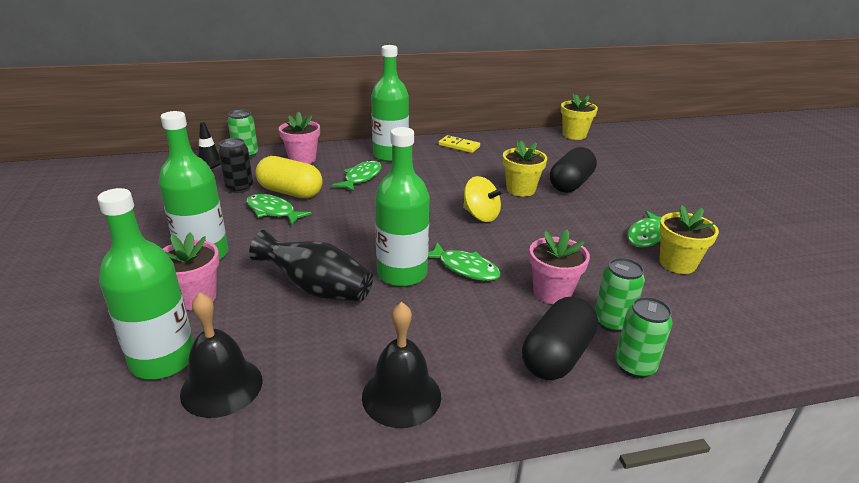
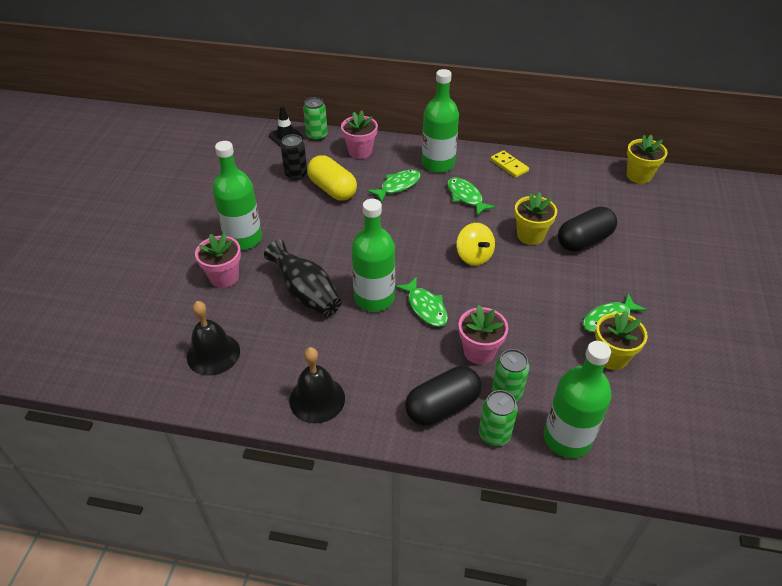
camera: 25 degrees right, 15 degrees up
green bottle [97,188,194,379] -> green bottle moved to [544,341,612,458]
green fish [246,194,312,225] -> green fish moved to [447,177,496,216]

